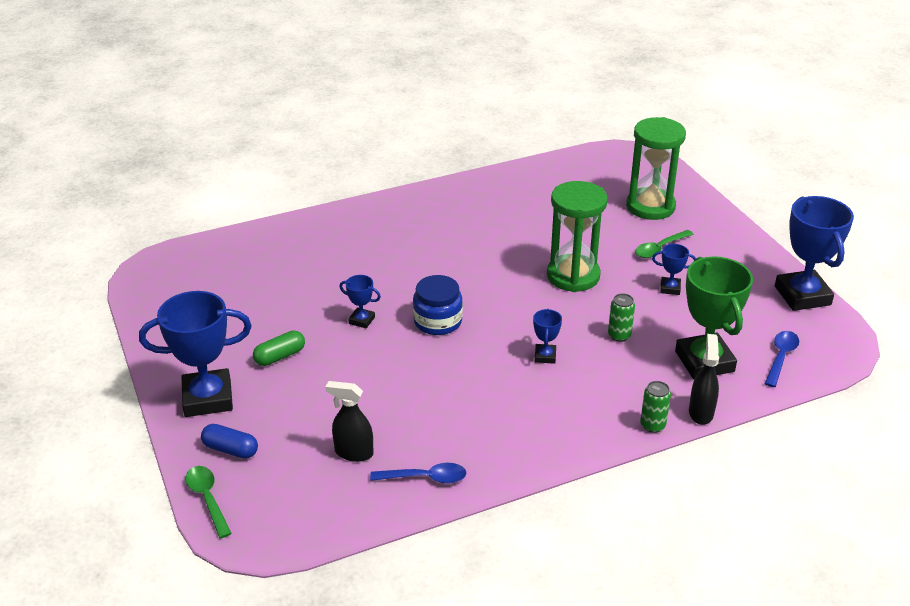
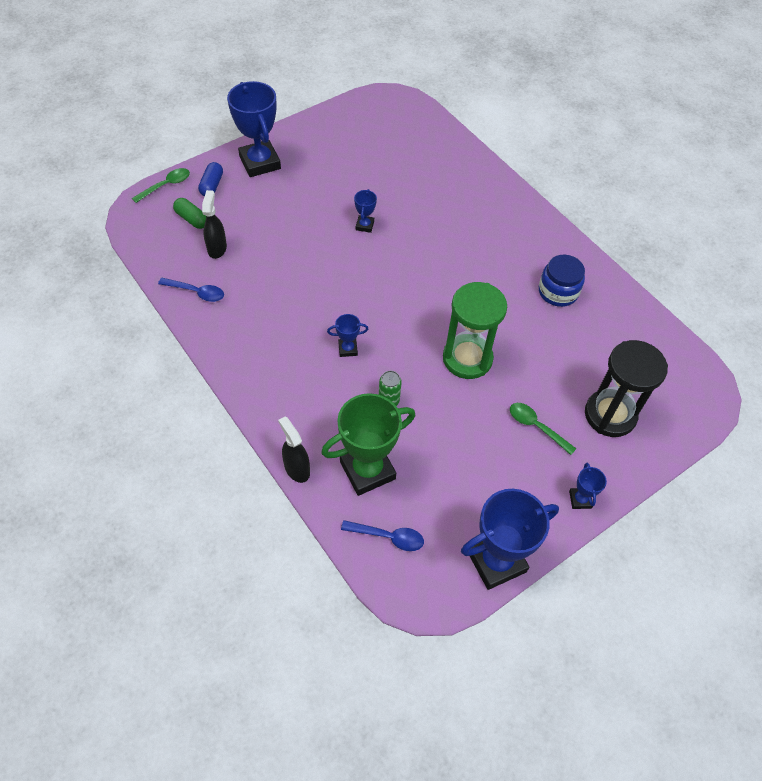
camera: 75 degrees right, 20 degrees up
green capsule [253,331,305,366] -> green capsule moved to [173,198,206,229]
blue spoon [370,463,466,484] -> blue spoon turned 60 degrees counterclockwise [158,278,224,302]
blue jar [413,275,463,335] -> blue jar moved to [539,255,585,307]
green hourglass [626,117,686,220] -> black hourglass [585,340,668,437]
green can [640,381,671,433] -> none
blue trophy [652,244,696,295] -> blue trophy moved to [569,463,607,509]
black spray bottle [689,334,719,425] -> black spray bottle turned 120 degrees counterclockwise [278,416,310,483]

